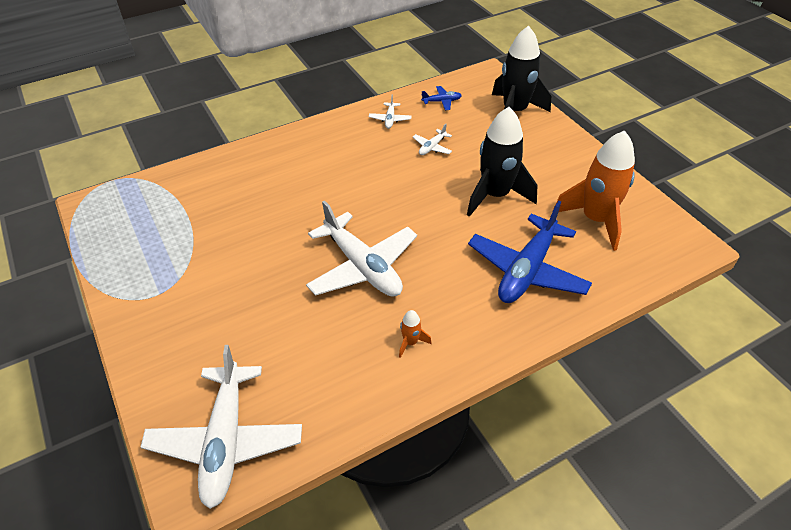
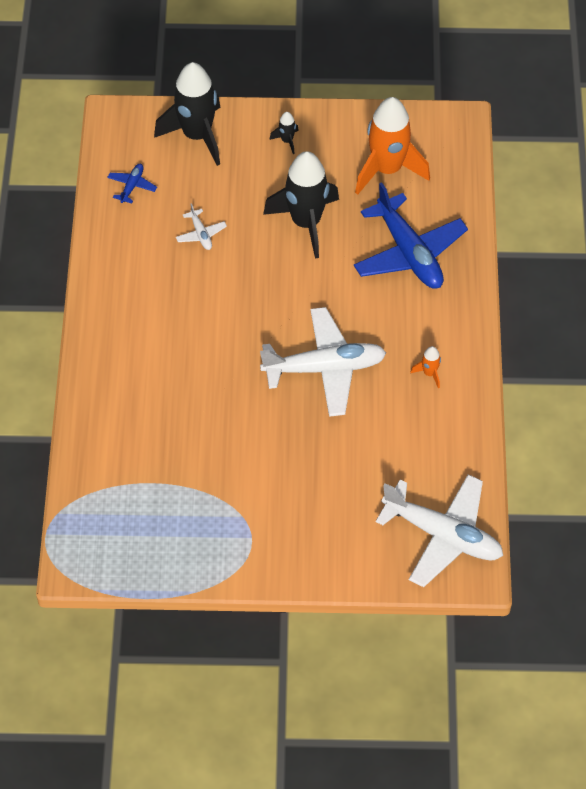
camera: 60 degrees left, 10 degrees up
white plane [369,95,412,129] -> none
none -> black rocket [269,112,299,154]

